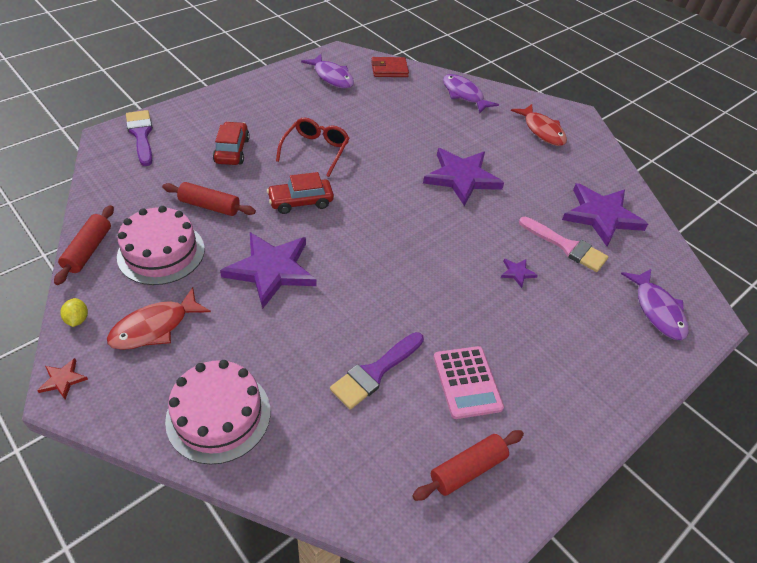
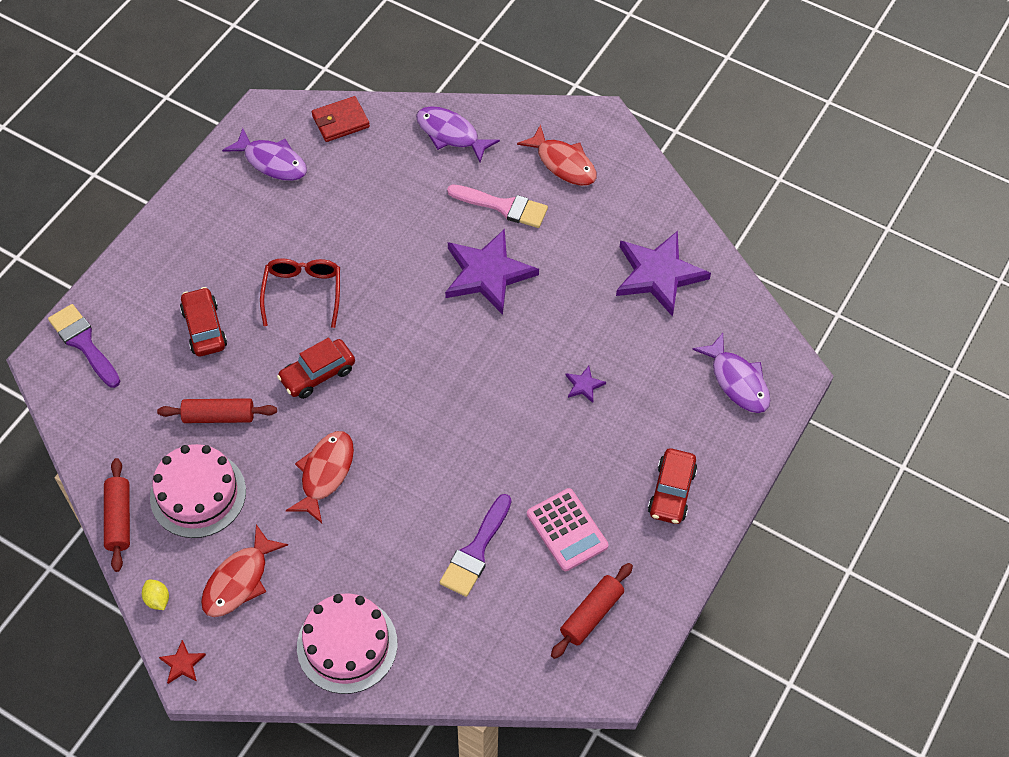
camera: 15 degrees left, 10 degrees up
purple star [220,232,316,309] -> red fish [286,431,354,523]
pink brush [519,217,608,272] -> pink brush moved to [447,184,548,228]
none -> red car [648,448,698,524]

